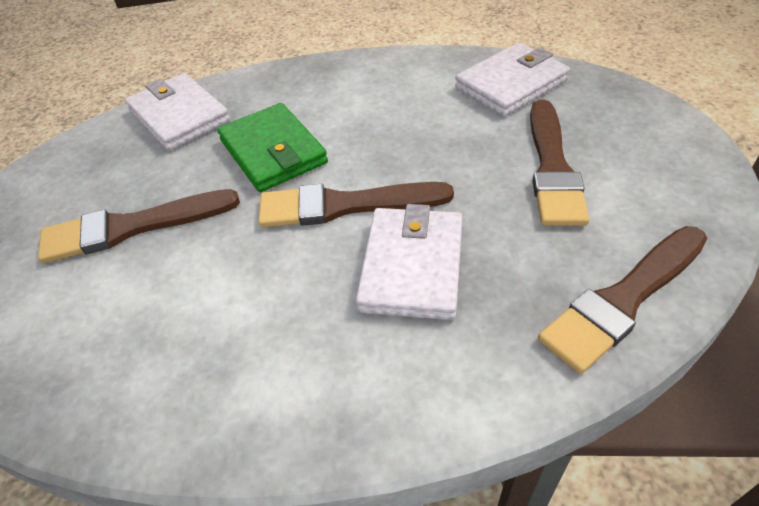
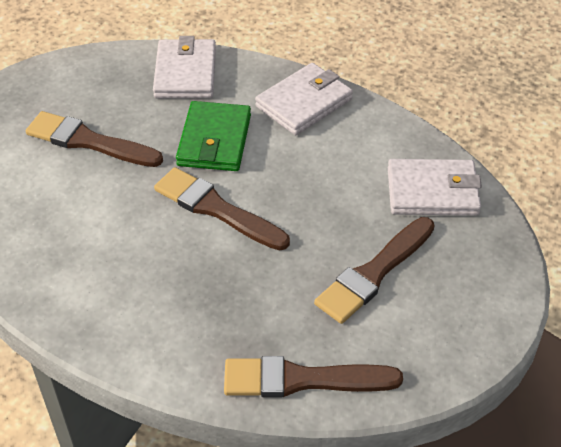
camera: 35 degrees right, 0 degrees up
white wallet [356,204,463,320] -> white wallet moved to [255,63,353,135]

